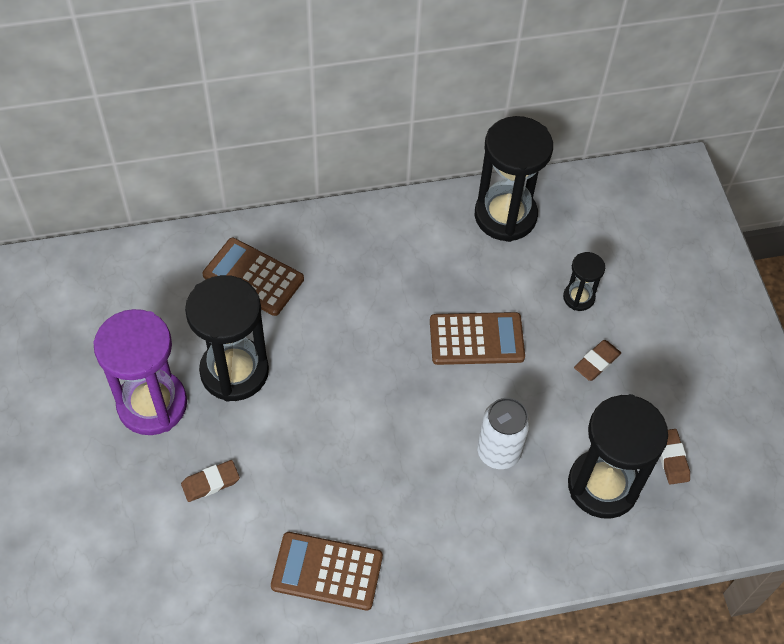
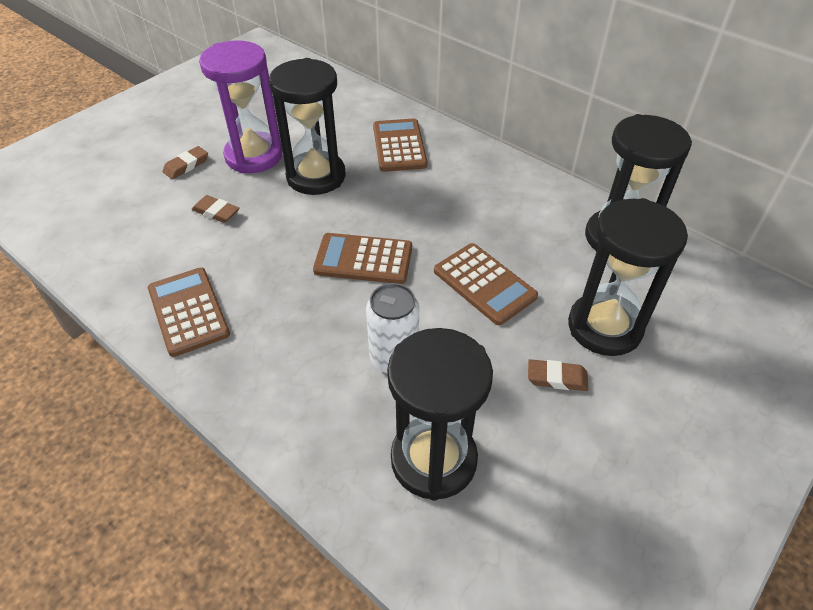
camera: 55 degrees right, 10 degrees down
black hourglass [563,252,605,311] -> black hourglass [568,198,688,356], size x2.05
brown eraser [660,429,690,485] -> brown eraser moved to [162,146,208,179]
none -> brown calculator [313,233,412,284]

